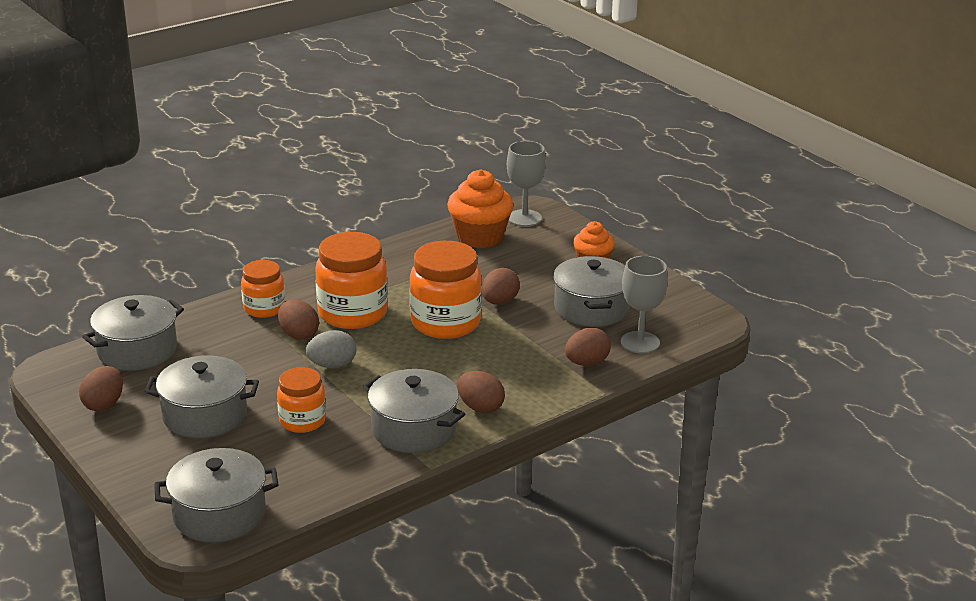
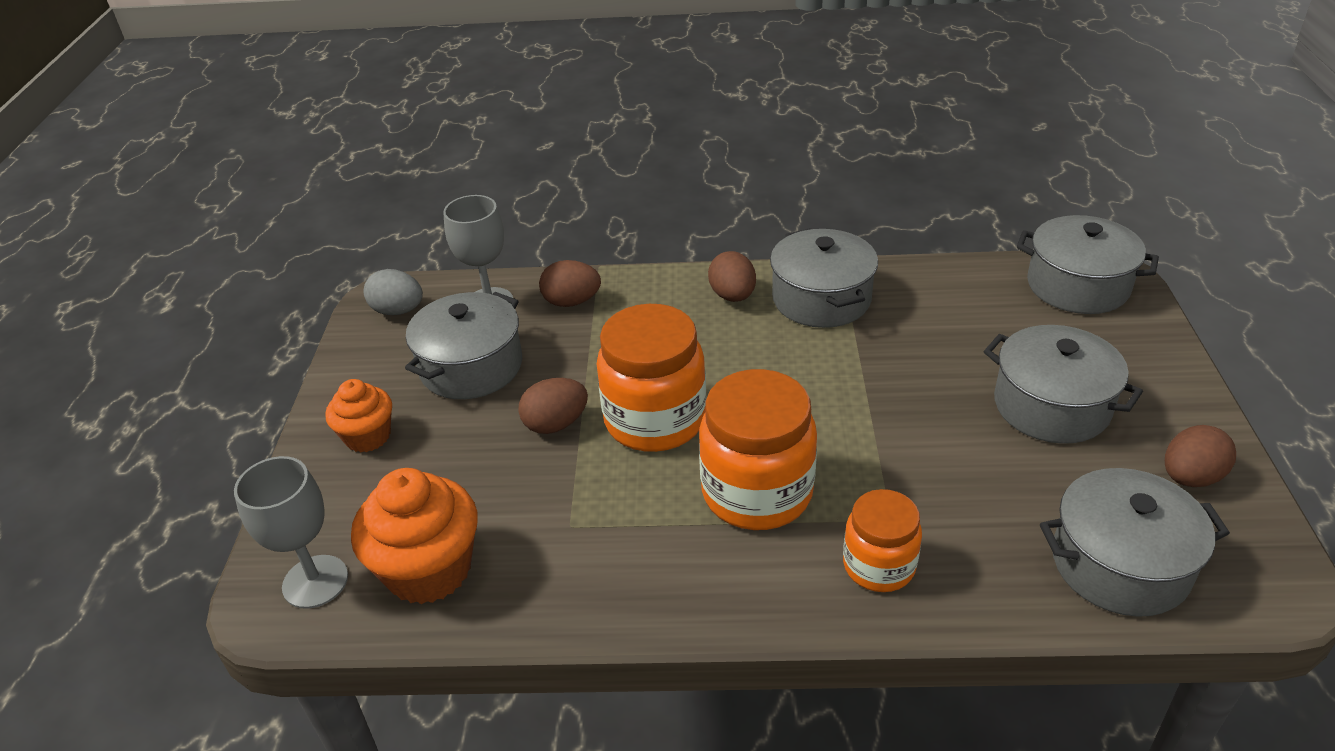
camera: 140 degrees left, 10 degrees up
orange jar [277,367,326,433] -> none
brown egg [278,300,319,340] -> none
grey egg [306,330,356,368] -> grey egg moved to [364,269,423,316]

